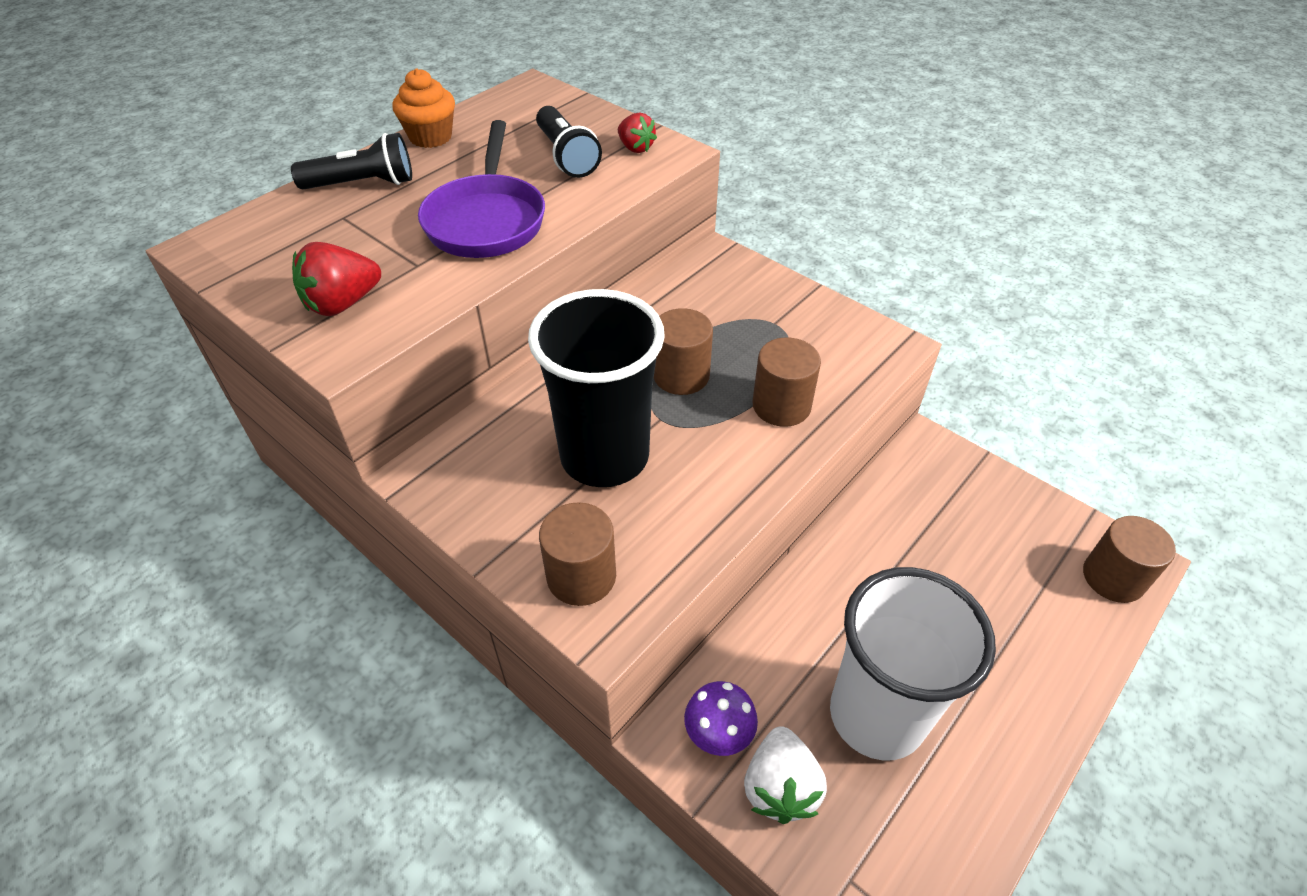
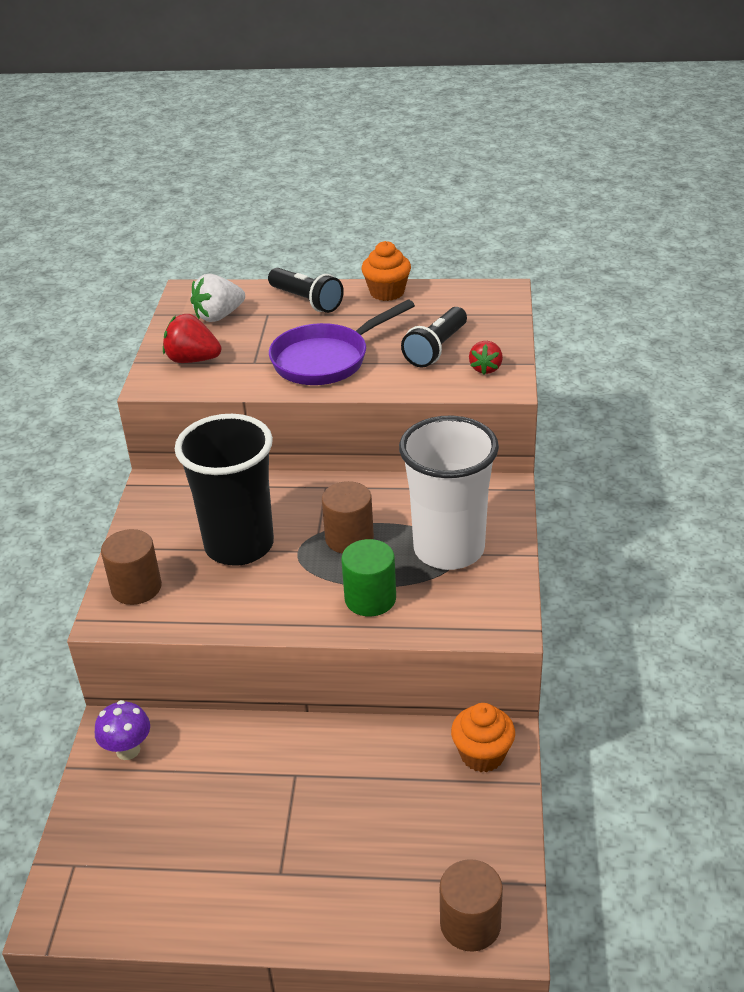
camera: 55 degrees right, 10 degrees down
white strawberry [744,726,827,824] -> white strawberry moved to [191,274,245,322]
brown cylinder [753,337,821,427] -> green cylinder [341,539,396,616]
white cup [830,567,996,761] -> white cup moved to [399,416,499,570]
none -> orange cupcake [451,703,515,772]

